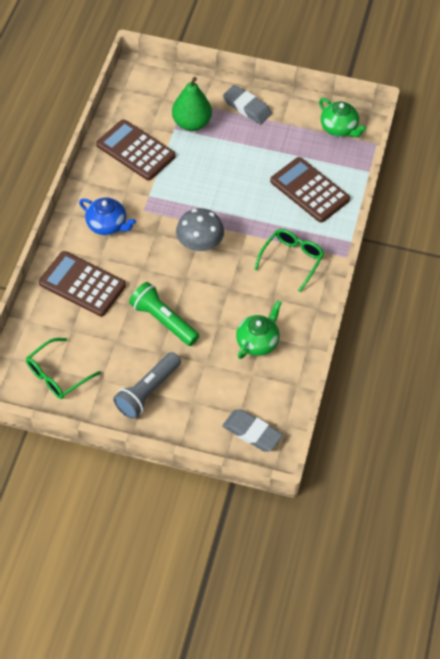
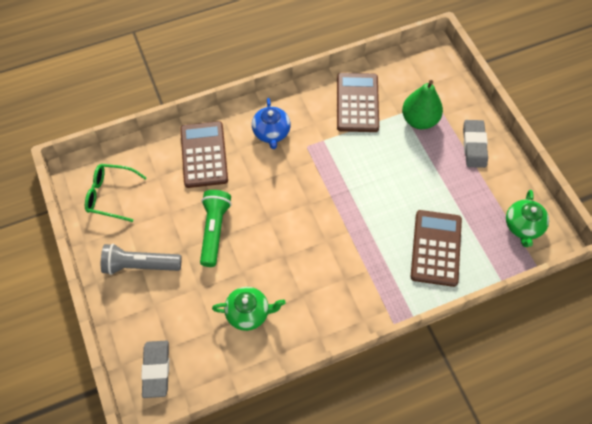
camera: 55 degrees right, 5 degrees up
grey mushroom [176,208,224,252] -> none
green glasses [254,229,324,292] -> none

